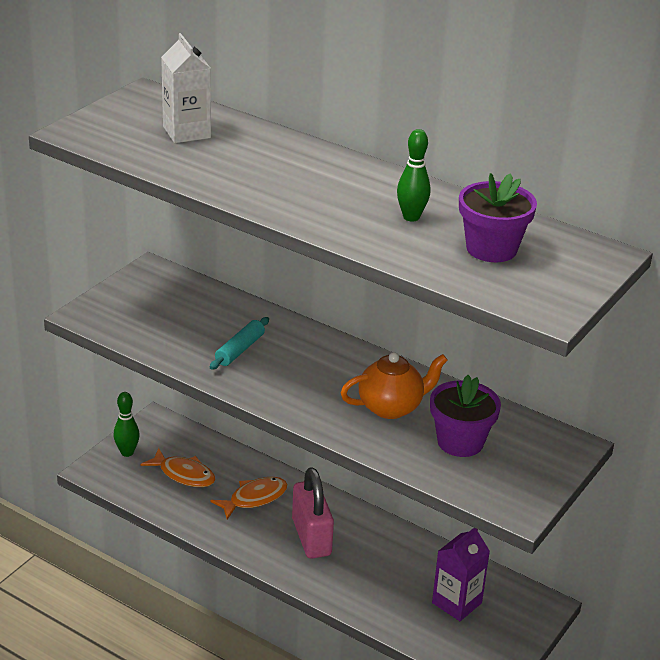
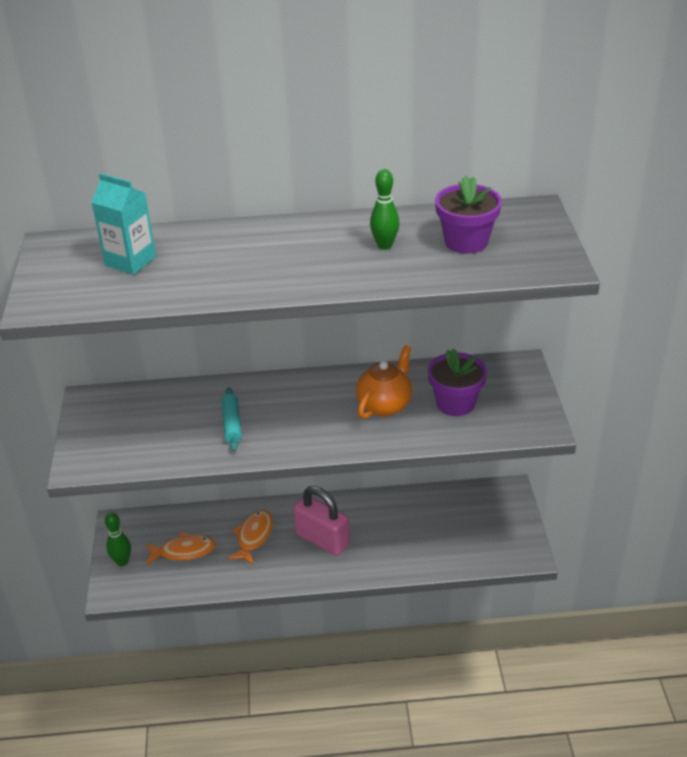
camera: 35 degrees left, 5 degrees up
white carton [161,33,211,143] -> turquoise carton [91,173,156,275]
purple carton [432,528,490,621] -> none

